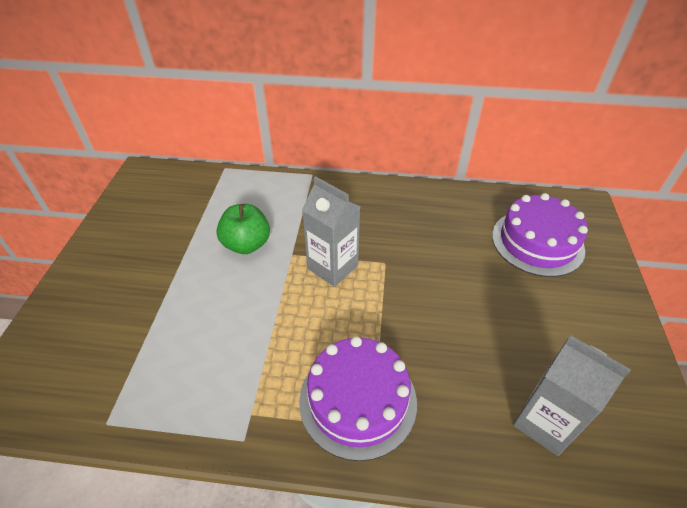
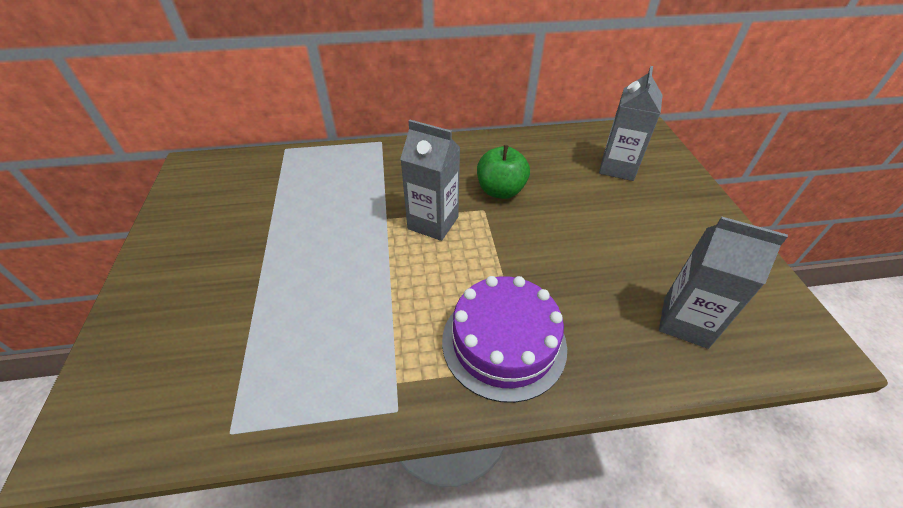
camera: 15 degrees left, 0 degrees up
green apple [216,204,270,254] -> green apple moved to [477,145,530,199]
purple cake [492,193,588,277] -> grey carton [599,66,663,181]

